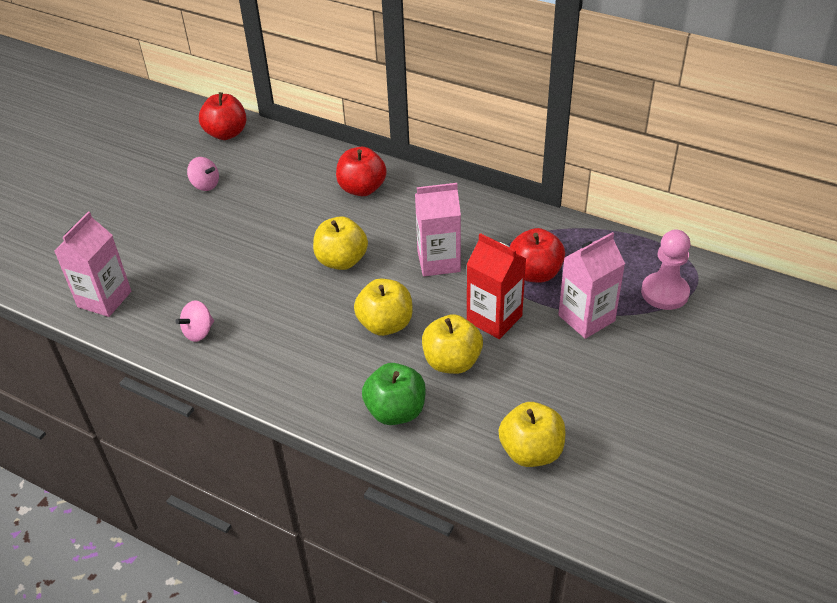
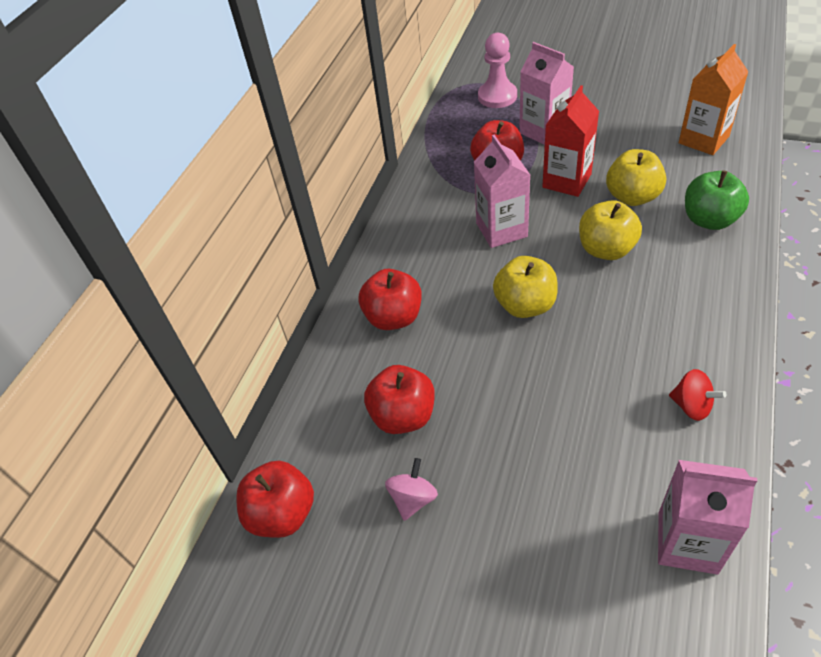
camera: 95 degrees left, 5 degrees up
pink spinning top [175,300,214,342] -> red spinning top [669,369,726,421]
yellow apple [499,402,566,467] -> orange carton [679,44,749,155]
none -> red apple [364,365,435,434]

